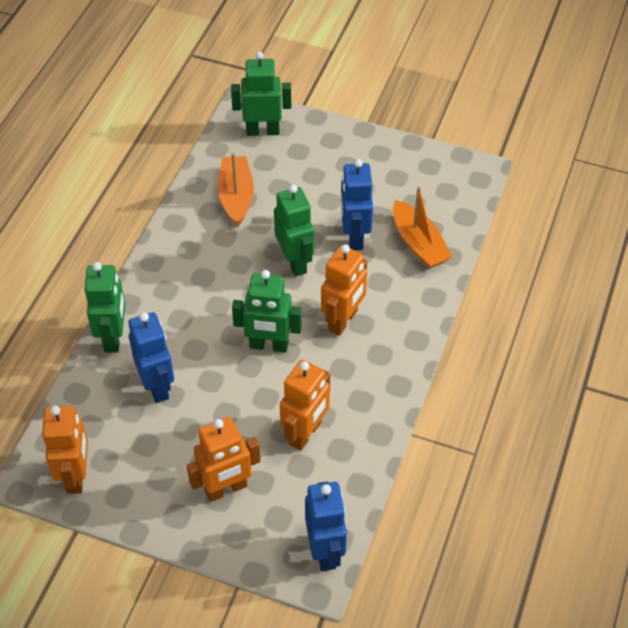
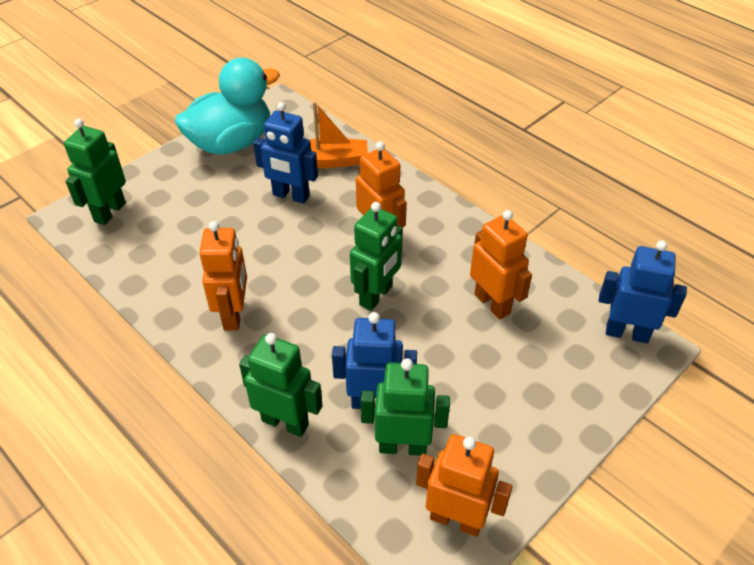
camera: 65 degrees left, 5 degrees down
orange robot [187,417,260,502] -> orange robot moved to [199,221,247,330]
orange boat [218,153,254,226] -> none
green robot [274,185,314,276] -> green robot moved to [361,358,450,456]
none -> turquoise duck [175,58,280,155]

